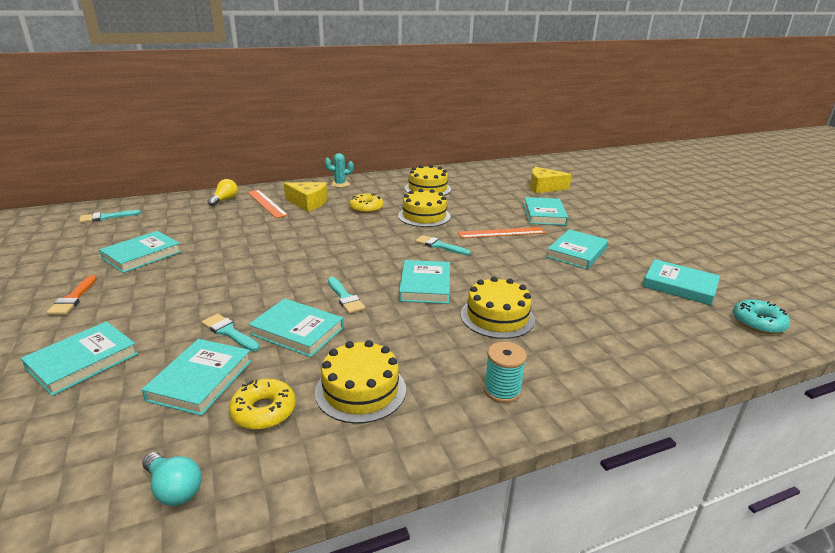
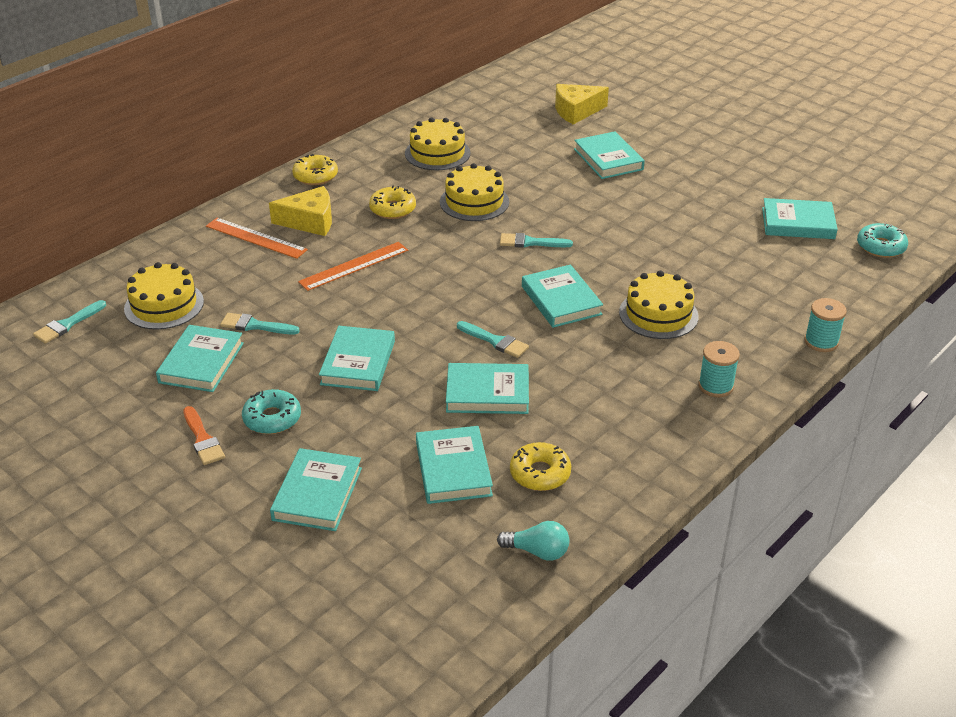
camera: 25 degrees left, 10 degrees up
turquoise brush [202,314,260,351] -> turquoise brush moved to [220,313,300,335]
yellow light bulb [208,179,238,206] -> none
yellow cake [315,340,406,424] -> yellow cake moved to [124,262,204,330]
turquoise cactus [325,153,354,187] -> yellow donut [292,154,338,185]
orange ruler [458,227,546,238] -> orange ruler moved to [298,242,408,291]
turquoise book [546,229,608,269] -> turquoise book moved to [319,326,395,391]
none -> turquoise donut [242,389,301,434]
none -> turquoise spool [804,298,847,352]

